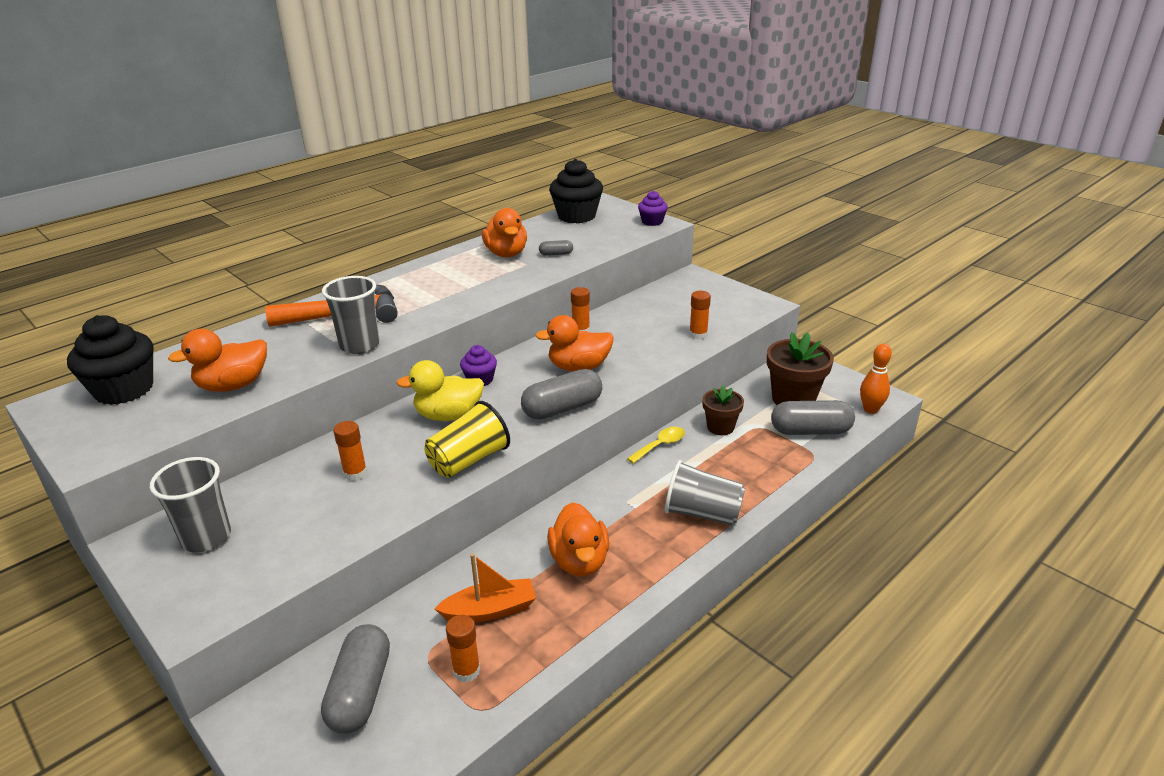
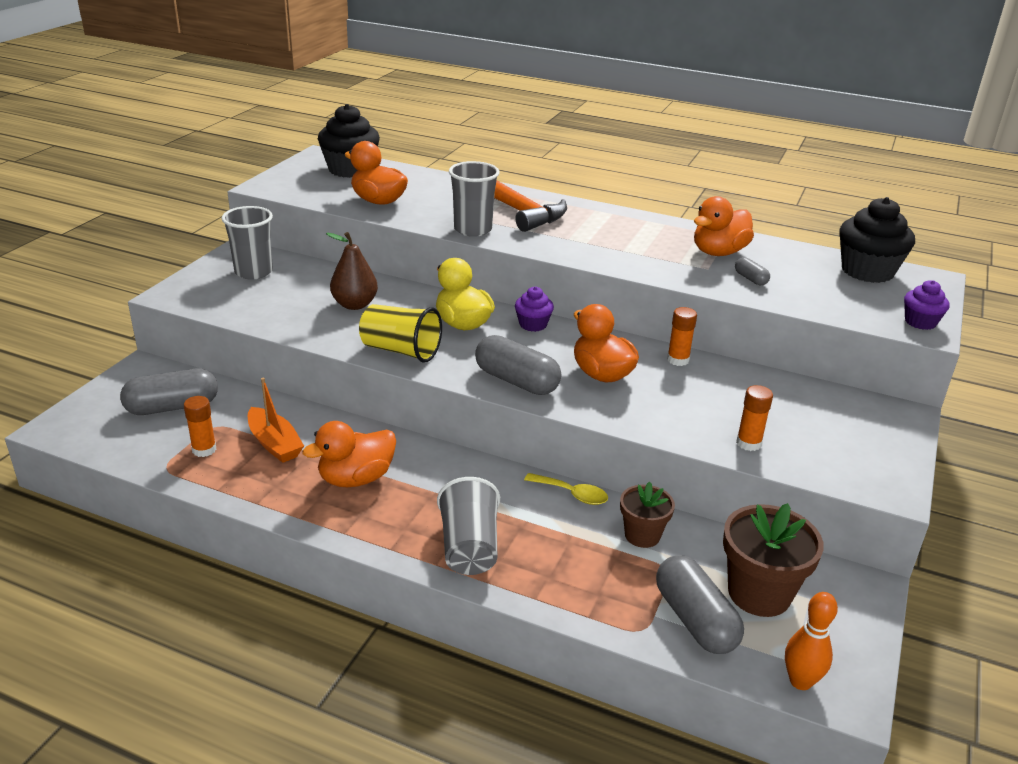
camera: 65 degrees right, 0 degrees up
orange glue stick [333,421,367,481] -> brown pear [326,232,378,310]

